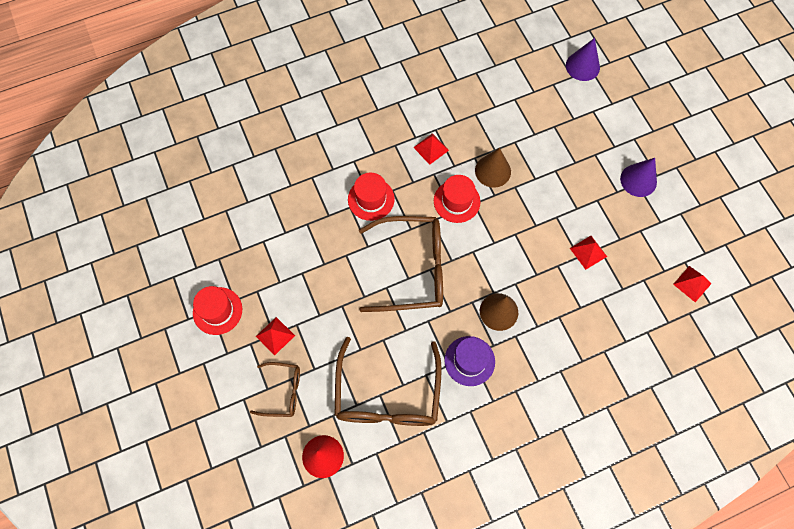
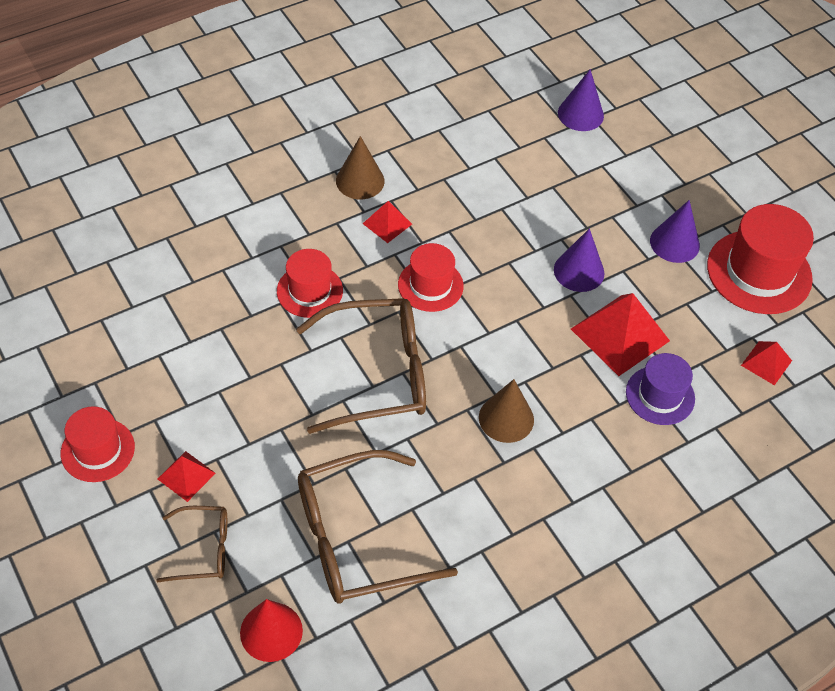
camera: 10 degrees left, 15 degrees down
brown glasses [334,337,442,426] -> brown glasses turned 75 degrees clockwise [298,450,458,604]
purple hat [444,336,495,386] -> purple hat moved to [626,353,695,425]
brown cone [475,148,511,188] -> brown cone moved to [336,136,385,199]
red pyramid [570,236,607,270] -> red pyramid [571,293,670,376], size x1.89
none -> purple cone [554,228,605,292]
none -> red hat [707,204,814,314]

